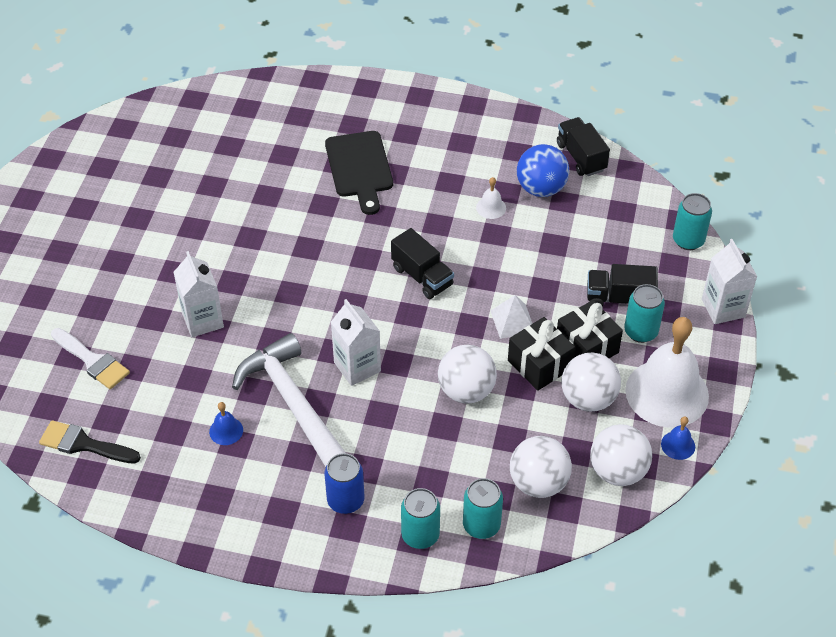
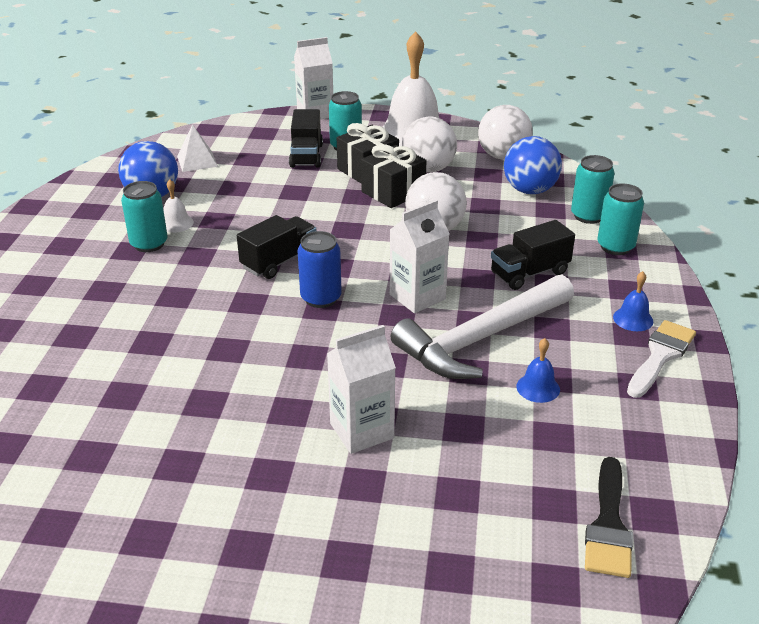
camera: 95 degrees left, 15 degrees down
white brush [51,328,130,389] -> white brush moved to [627,320,696,398]
blue can [324,453,365,514] -> blue can moved to [298,231,342,308]
black cutting board [325,131,393,215] -> none
white pyramid [491,295,533,339] -> white pyramid moved to [177,124,218,172]
white ball [510,436,572,498] -> blue ball [504,136,562,194]
black truck [557,117,610,176] -> black truck moved to [491,220,575,290]
blue bell [661,416,695,460] -> blue bell moved to [613,271,653,331]
turquoise can [673,193,712,250] -> turquoise can moved to [121,181,168,252]

